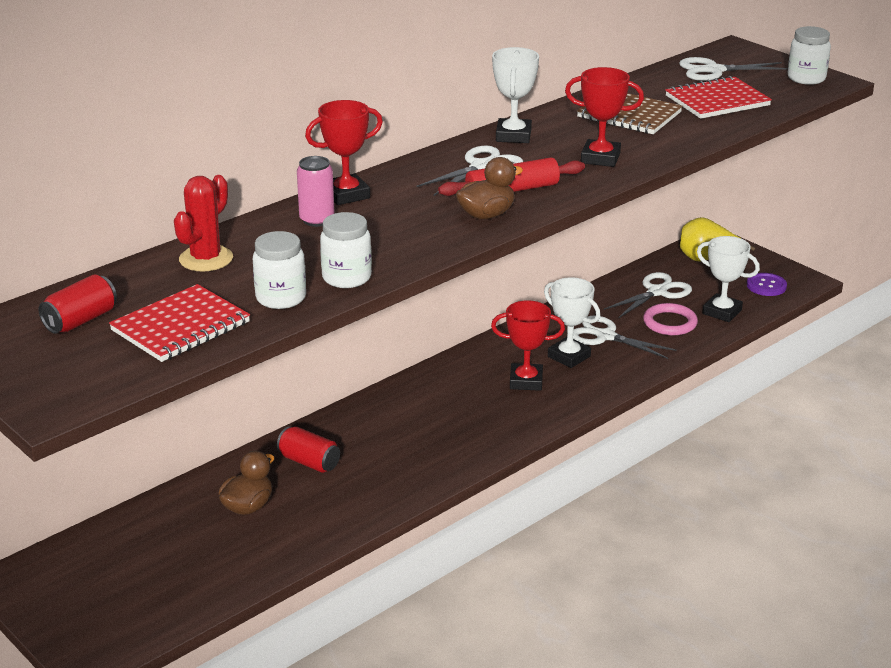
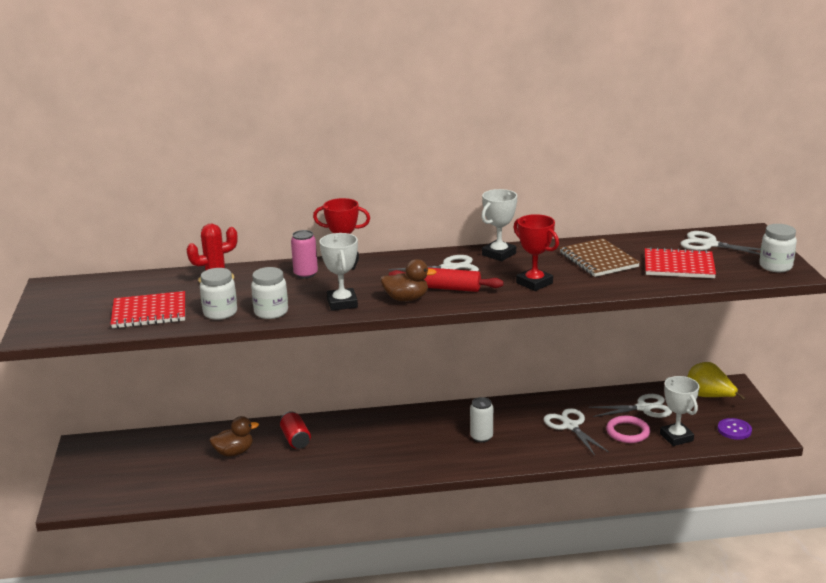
camera: 35 degrees right, 5 degrees down
red can [39,274,117,334] -> none
red trophy [491,300,565,391] -> white can [470,397,493,442]
white trophy [544,278,600,368] -> white trophy moved to [320,233,358,311]

